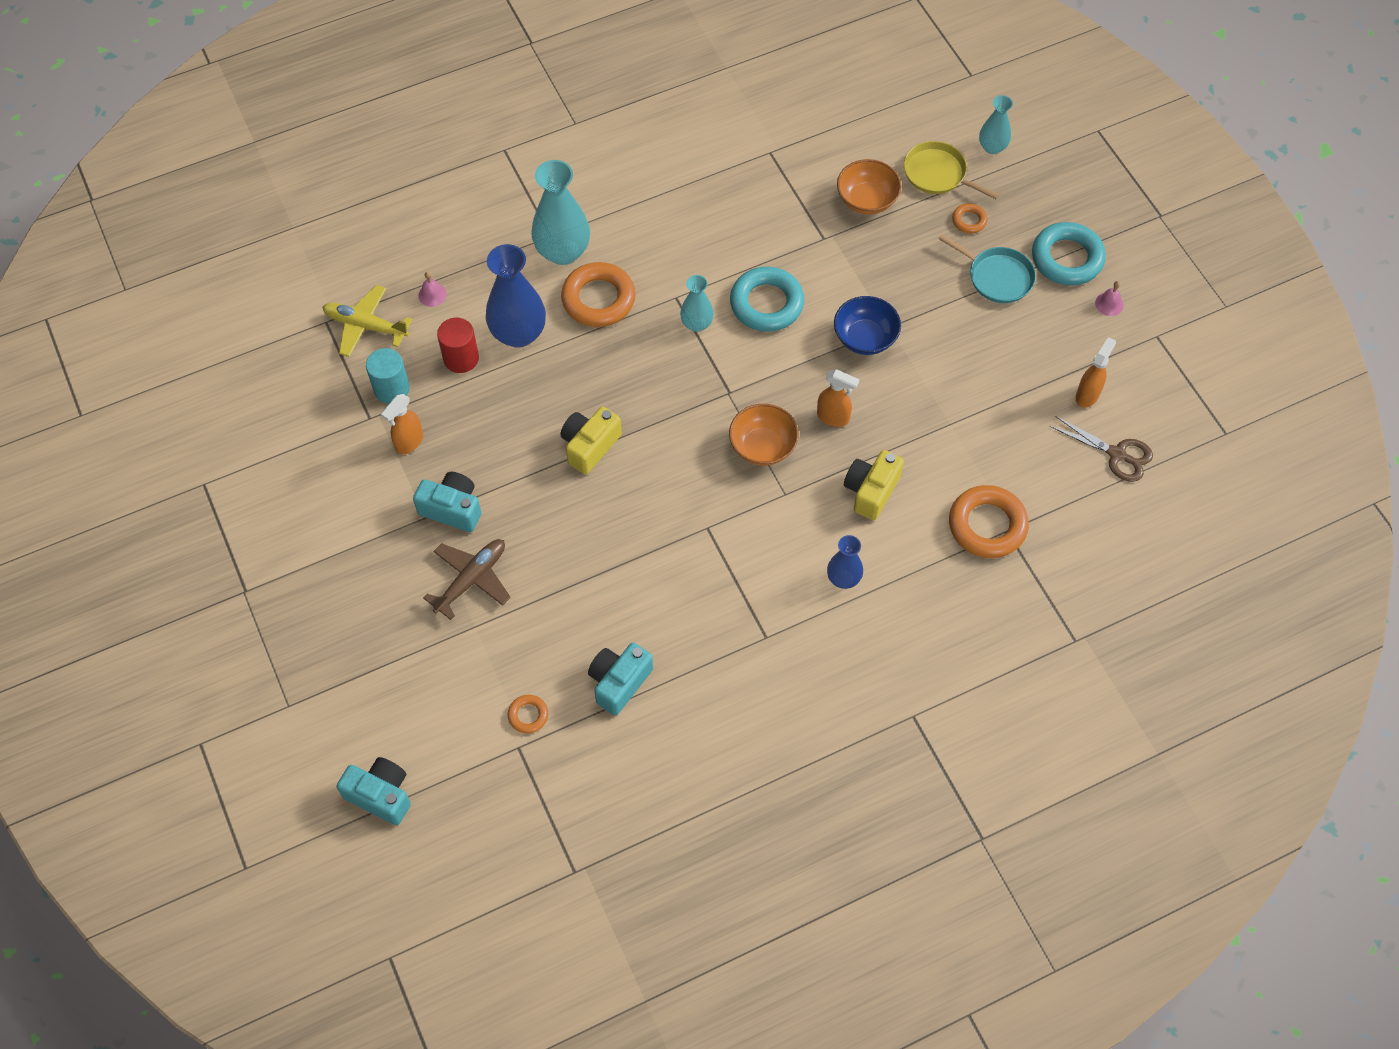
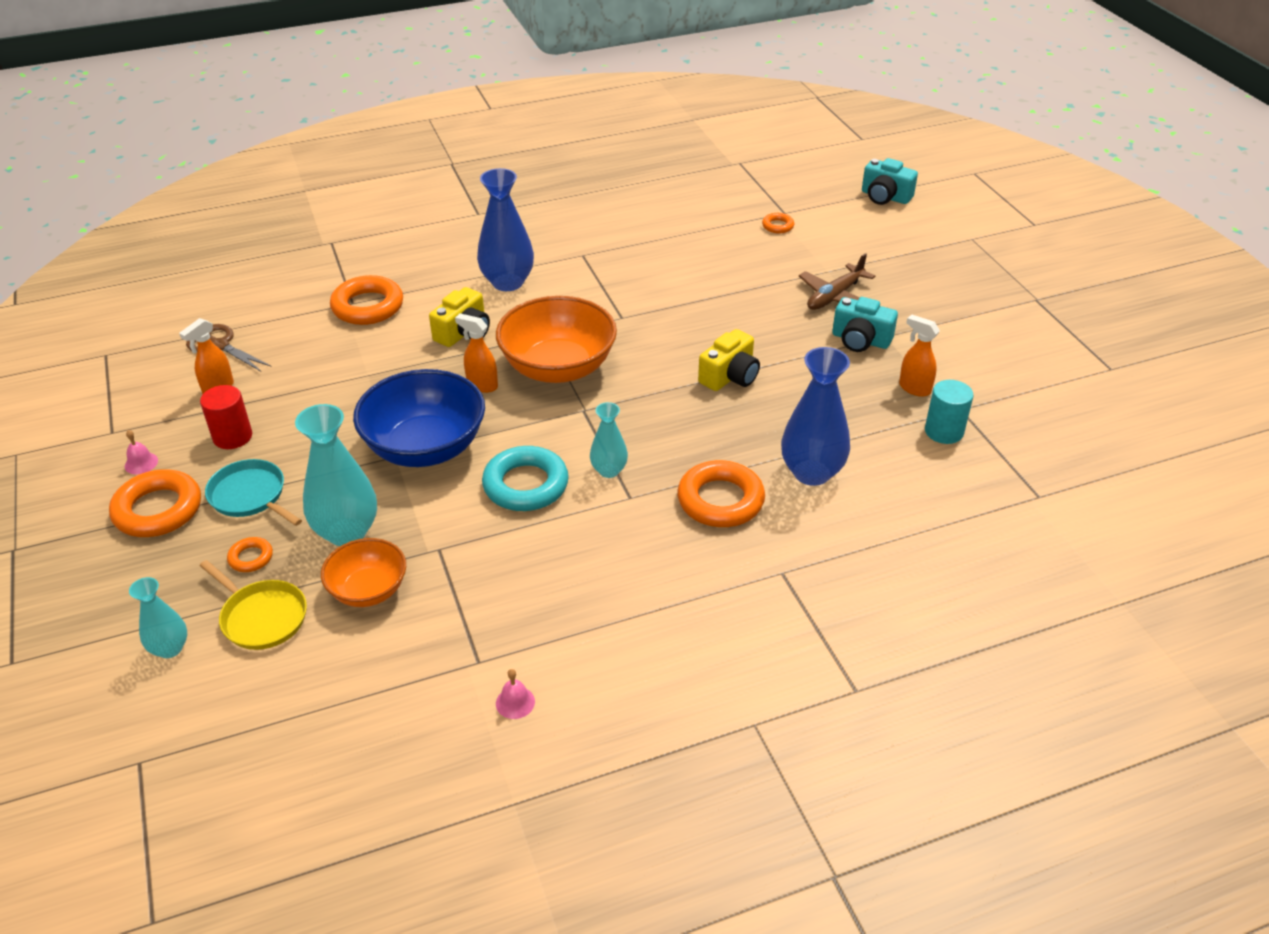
camera: 175 degrees left, 20 degrees down
yellow plane [322,285,413,357] -> none
orange spray bottle [381,394,423,454] -> orange spray bottle turned 90 degrees counterclockwise [899,315,940,397]
pink bell [418,272,447,307] -> pink bell moved to [496,669,535,719]
red cylinder [437,318,479,373] -> red cylinder moved to [200,385,252,449]
turquoise vase [531,160,590,265] -> turquoise vase moved to [295,404,377,546]
turquoise camera [588,643,653,716] -> none
orange bowl [729,404,799,466] -> orange bowl [496,296,617,383], size x1.73
blue vase [827,535,863,589] -> blue vase [477,168,534,291], size x1.78
blue bowl [834,296,901,355] -> blue bowl [353,369,485,467], size x1.73
turquoise ring [1032,222,1106,286] -> orange ring [109,469,201,537]

